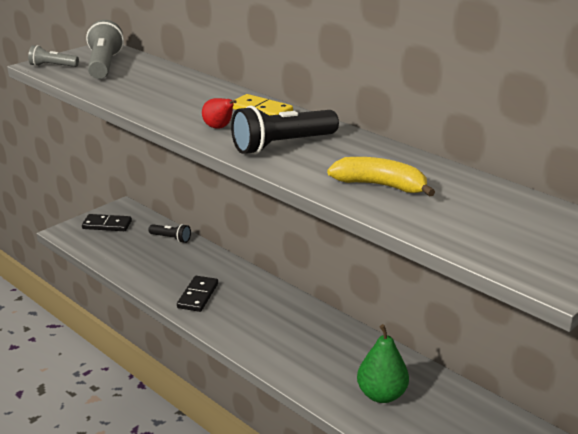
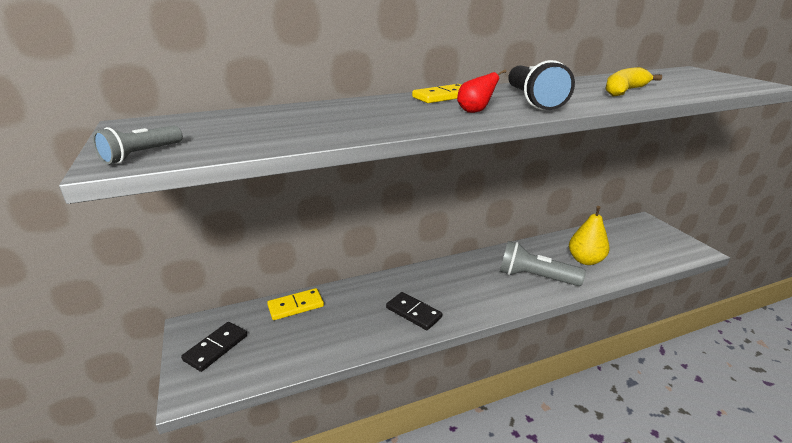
camera: 65 degrees left, 0 degrees up
grey flashlight [86,20,124,79] -> grey flashlight moved to [500,241,586,286]
black flashlight [148,224,191,243] -> yellow domino [267,288,324,320]
green pear [357,324,409,403] -> yellow pear [569,206,610,265]

